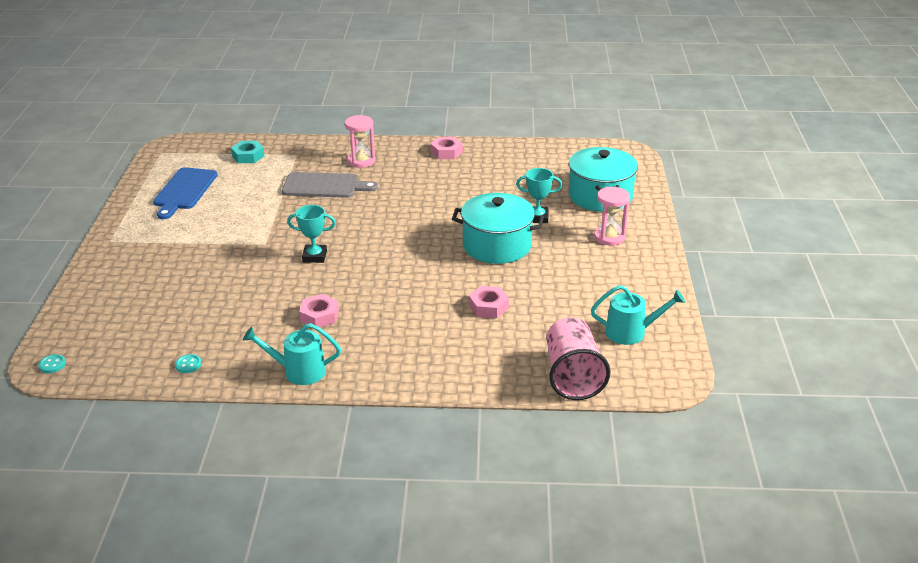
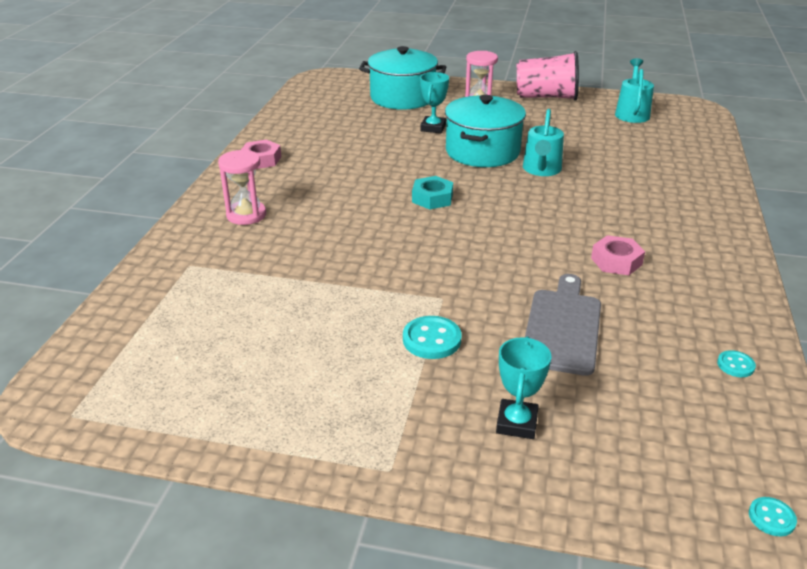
camera: 80 degrees left, 0 degrees up
blue cutting board [153,167,217,219] -> none
turquoise nut [231,141,264,163] -> turquoise nut moved to [412,176,453,209]
turquoise watering can [243,323,341,385] -> turquoise watering can moved to [523,109,564,176]
grey cutting board [282,172,378,198] -> grey cutting board moved to [525,274,601,376]
turquoise trophy [287,205,335,263] -> turquoise trophy moved to [496,337,551,439]
pink nut [469,286,509,318] -> none
pink cup [547,317,610,400] -> pink cup moved to [517,51,579,101]
none -> turquoise button [403,316,461,359]

